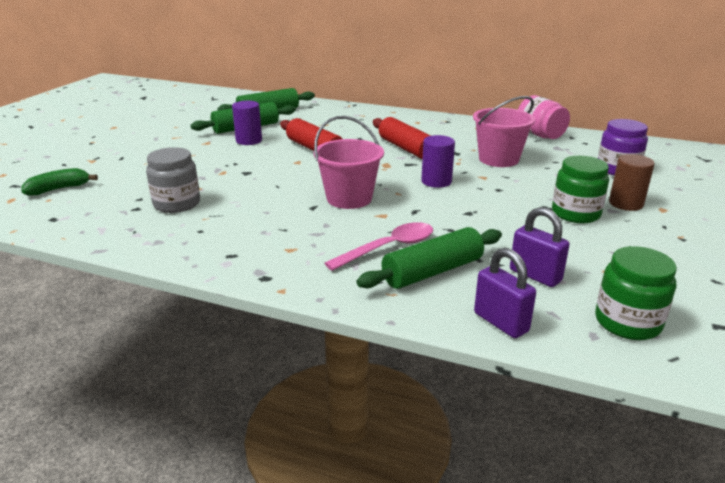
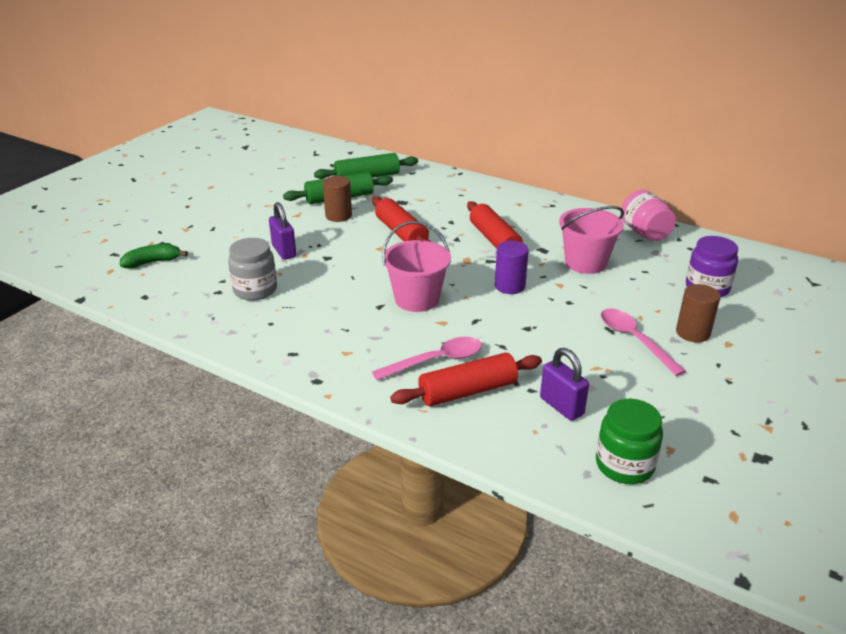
camera: 10 degrees right, 5 degrees up
purple cylinder [232,100,262,145] -> brown cylinder [323,176,352,222]
green rolling pin [356,227,502,289] -> red rolling pin [390,353,542,406]
purple padlock [474,248,536,338] -> purple padlock moved to [269,202,296,260]
green jar [552,156,609,223] -> pink spoon [601,308,686,376]

